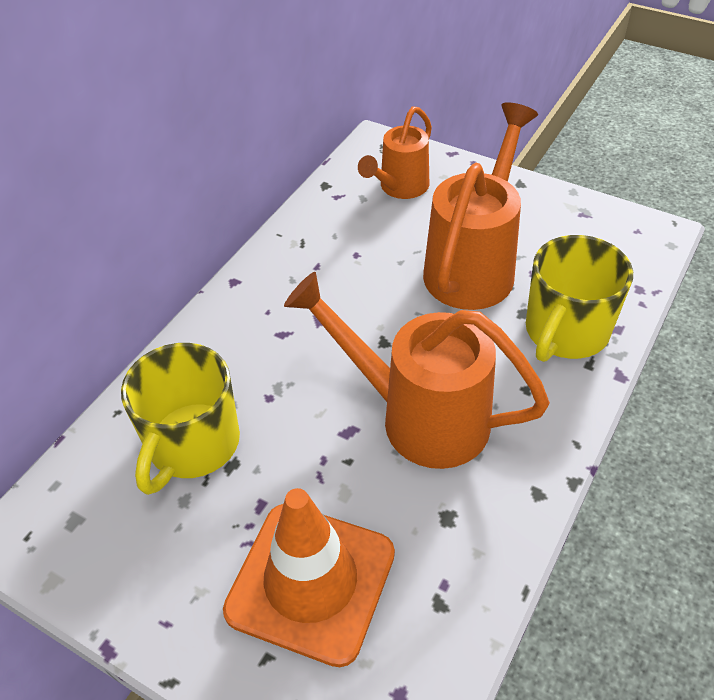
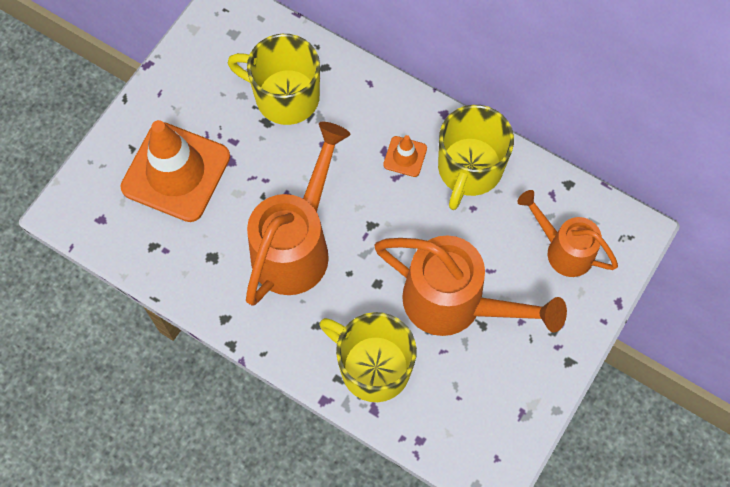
camera: 90 degrees right, 20 degrees up
none -> orange traffic cone [383,135,427,177]
none -> yellow mug [438,105,514,210]

